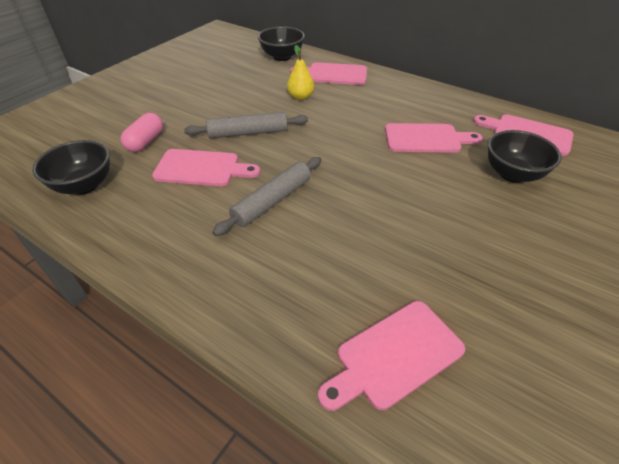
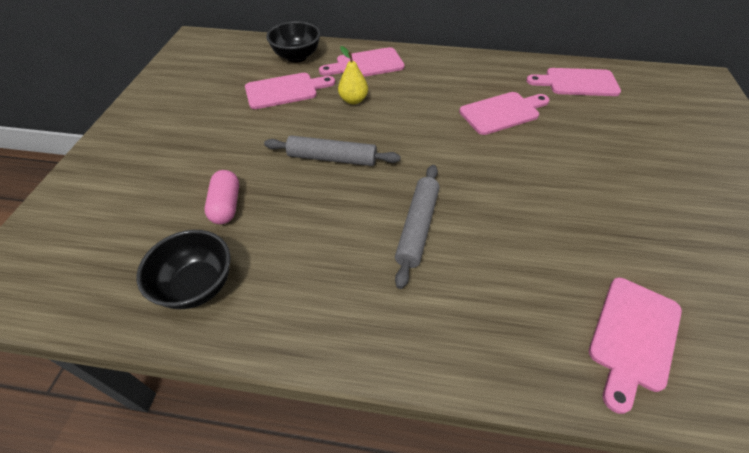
camera: 25 degrees left, 5 degrees up
pink cutting board [152,149,260,186] -> pink cutting board moved to [245,73,335,109]
grey rolling pin [184,112,308,138] -> grey rolling pin turned 45 degrees clockwise [264,136,401,166]
black bowl [488,130,562,183] -> none

